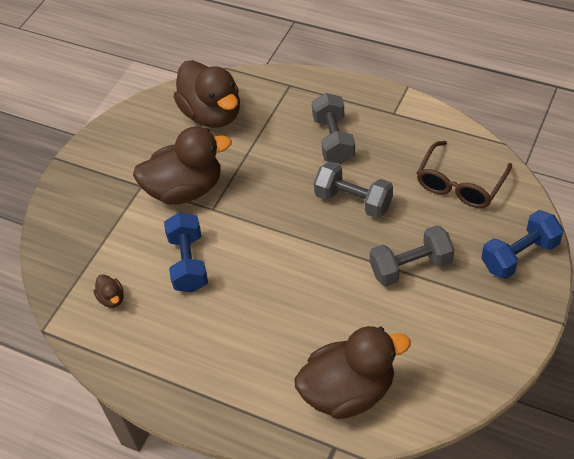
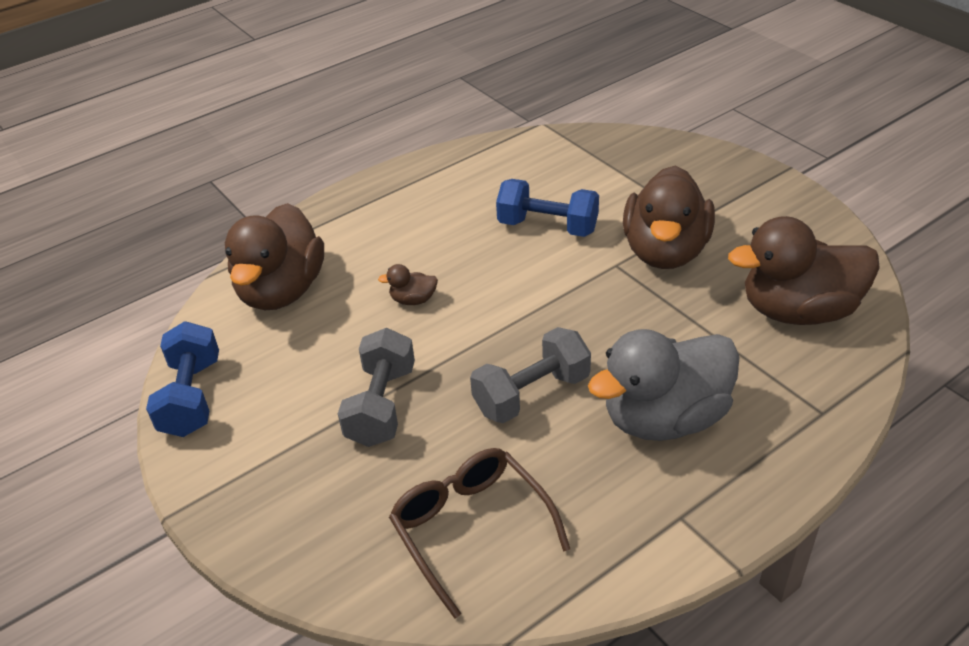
camera: 115 degrees right, 10 degrees down
brown duck [93,274,124,308] -> brown duck moved to [378,264,438,305]
grey dumbbell [312,93,355,164] -> grey duck [588,329,740,441]
blue dumbbell [481,210,564,279] -> blue dumbbell moved to [146,321,219,437]

